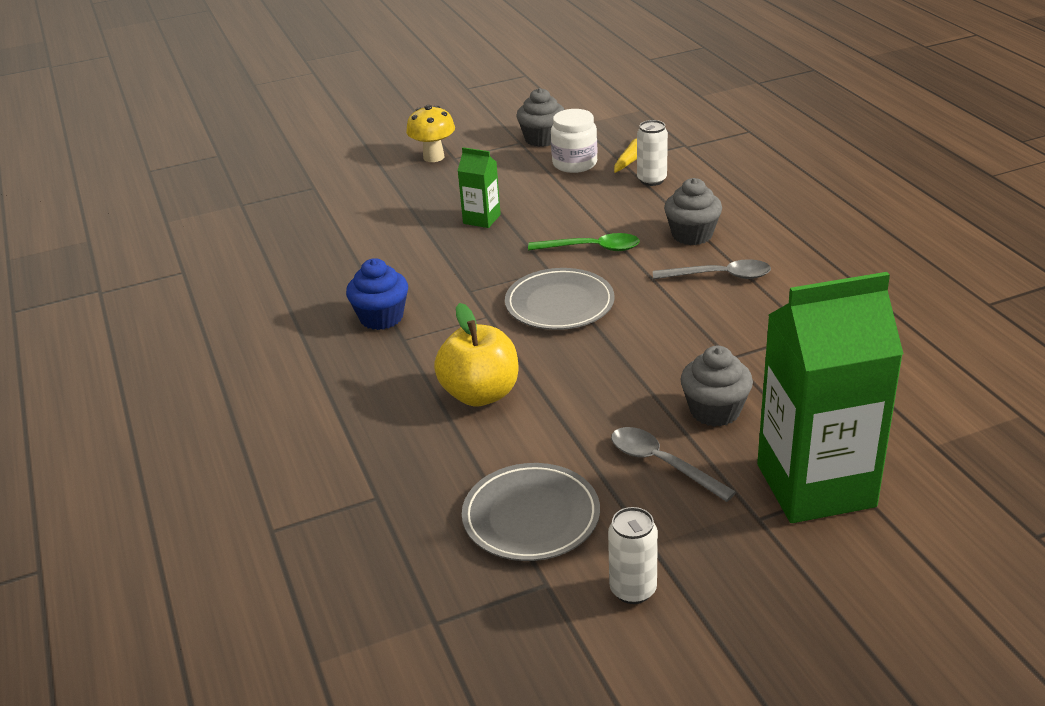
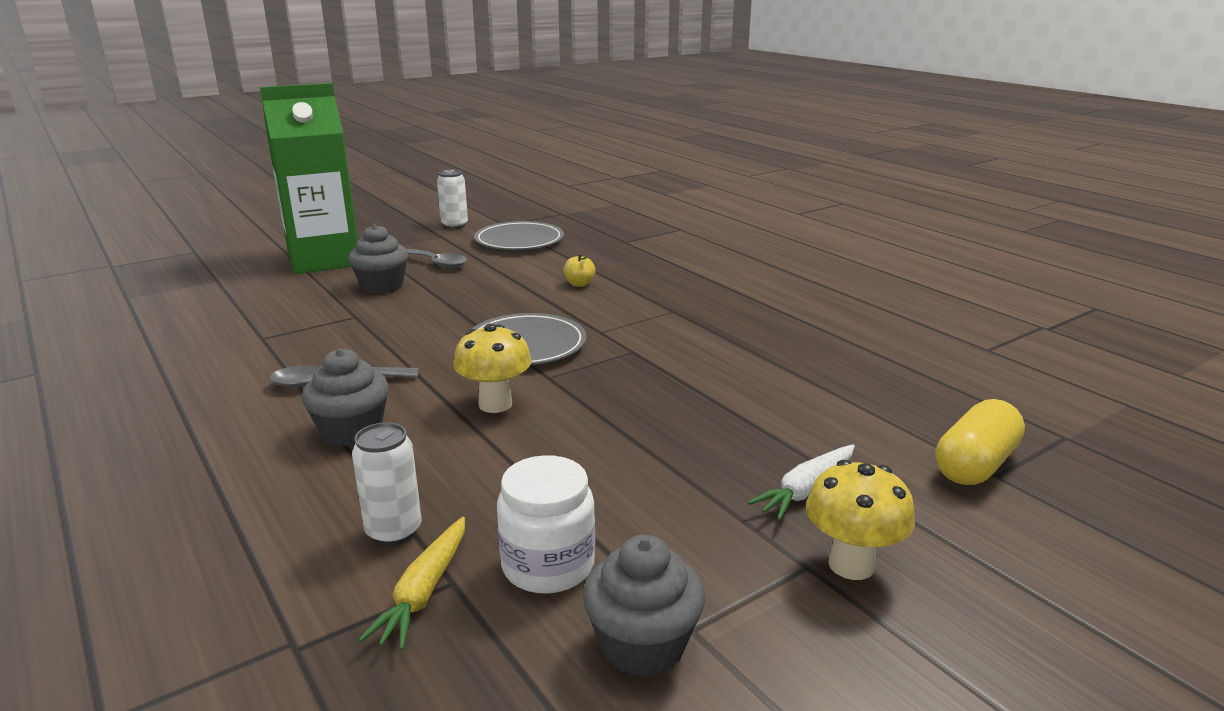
camera: 165 degrees right, 10 degrees down
blue cupcake [346,258,408,330] -> none
yellow apple [434,303,518,406] -> yellow apple [563,253,596,287], size x0.46
green carton [458,147,501,228] -> none
green spoon [528,233,640,251] -> yellow mushroom [453,323,531,413]
none -> white carrot [748,445,855,520]
none -> yellow capsule [935,399,1025,485]

